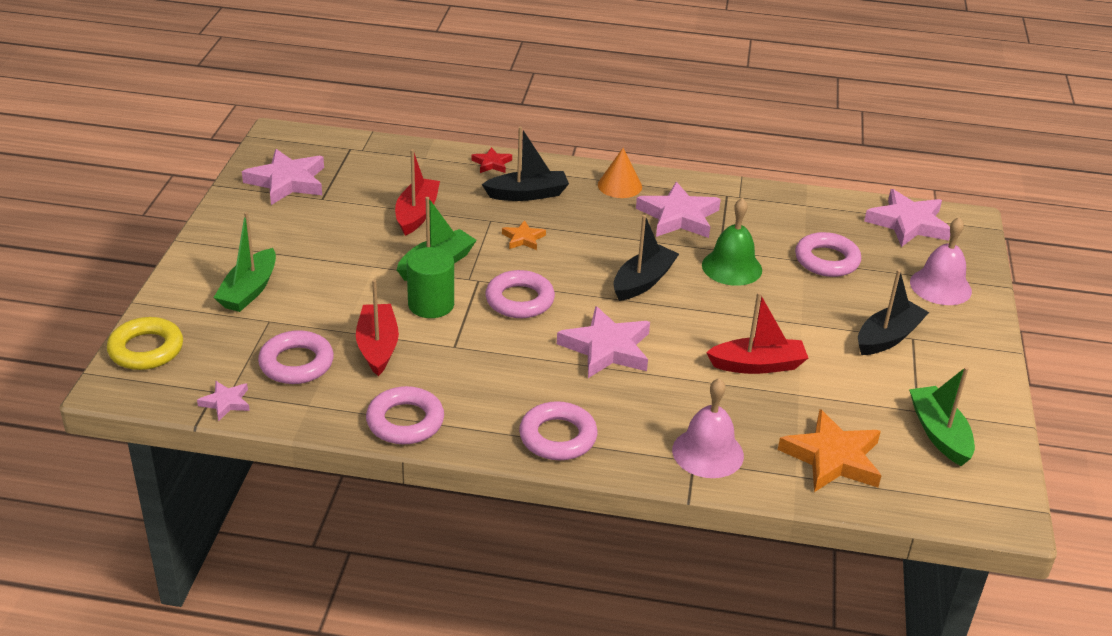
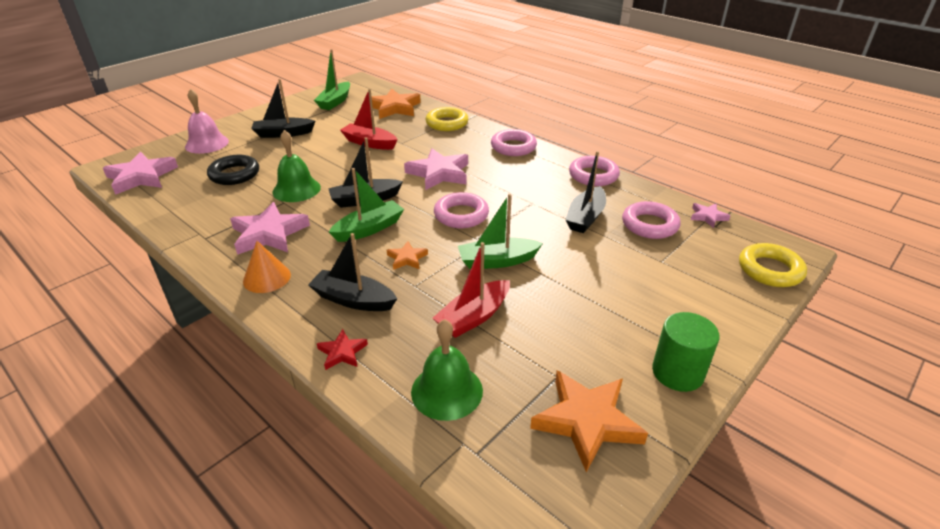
camera: 145 degrees left, 0 degrees up
green boat [213,212,276,312] -> green boat moved to [329,168,404,242]
pink star [242,149,324,205] -> orange star [530,370,648,472]
red boat [356,279,399,376] -> black boat [566,151,606,233]
green cylinder [407,247,454,318] -> green cylinder moved to [652,312,720,392]
pink bell [672,378,744,478] -> yellow ring [426,107,468,131]
pink ring [795,232,861,277] -> black ring [207,155,259,185]
none -> green bell [411,319,483,421]

